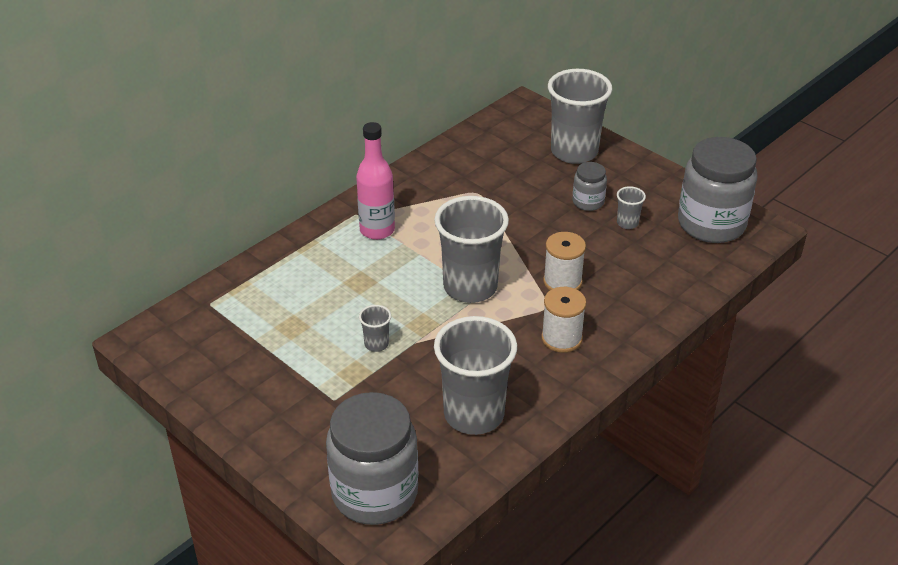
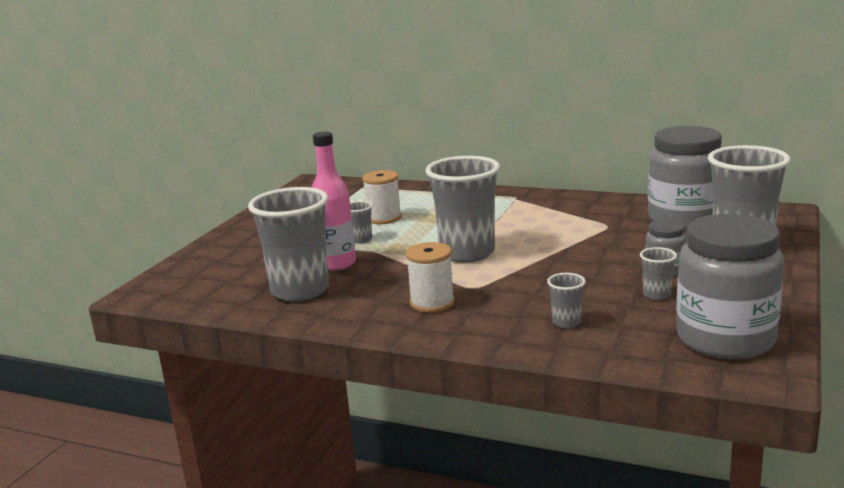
camera: 70 degrees right, 20 degrees down
grey jar [326,392,418,525] -> grey jar moved to [648,126,722,230]
pink bottle [356,122,395,240] -> pink bottle moved to [312,131,356,270]
white spool [543,232,586,290] -> white spool moved to [362,170,402,224]
none -> grey cup [547,273,586,328]

